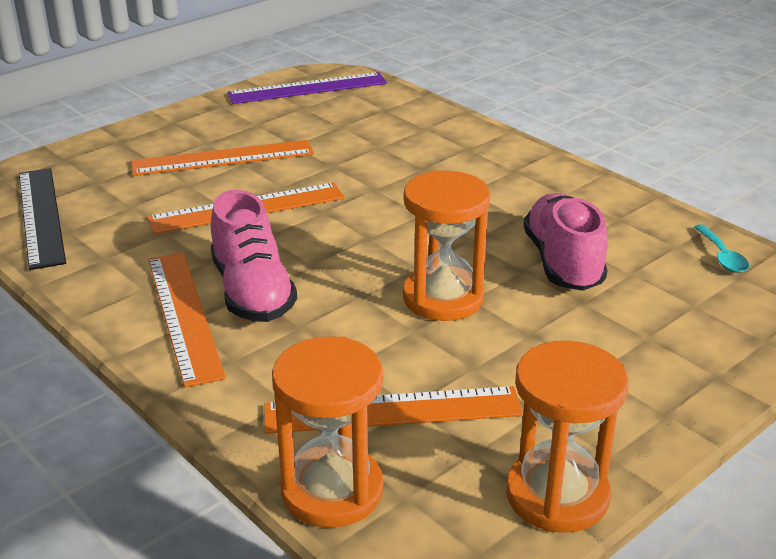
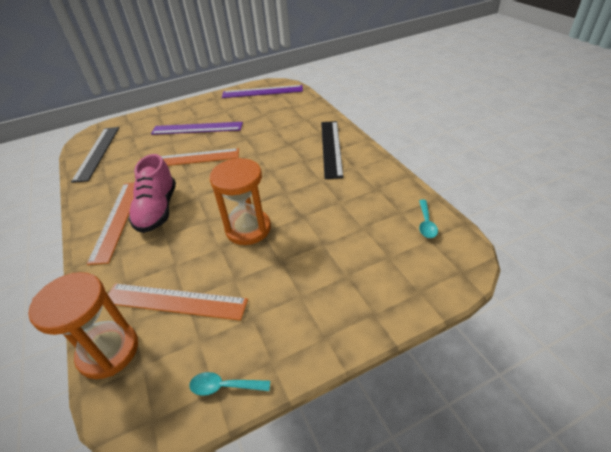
camera: 20 degrees right, 10 degrees up
orange ruler [131,140,314,176] -> purple ruler [151,122,243,135]
orange hourglass [506,341,629,533] -> turquoise spoon [189,372,270,396]
pink shoe [523,193,608,291] -> none
none -> black ruler [321,121,344,179]

